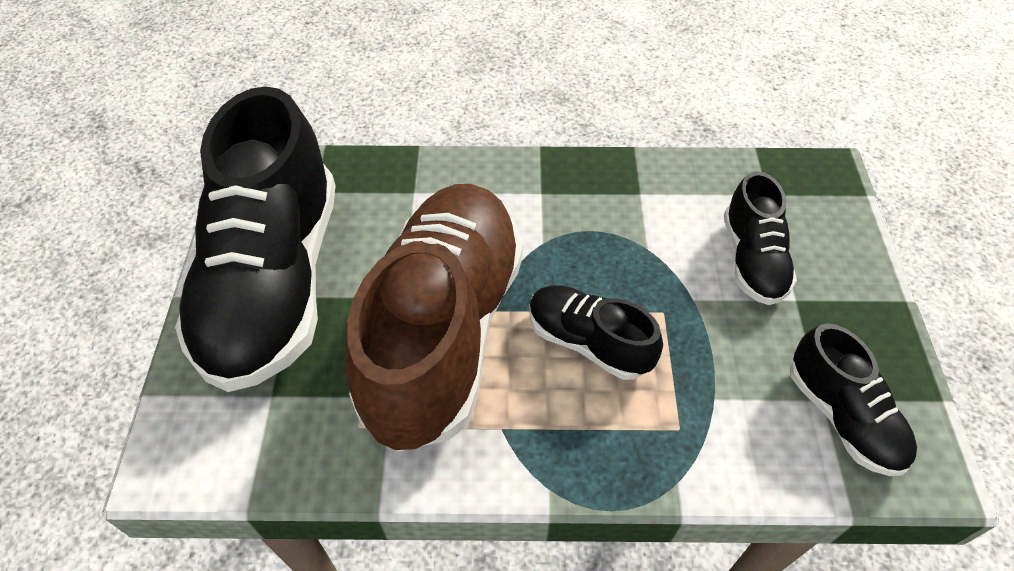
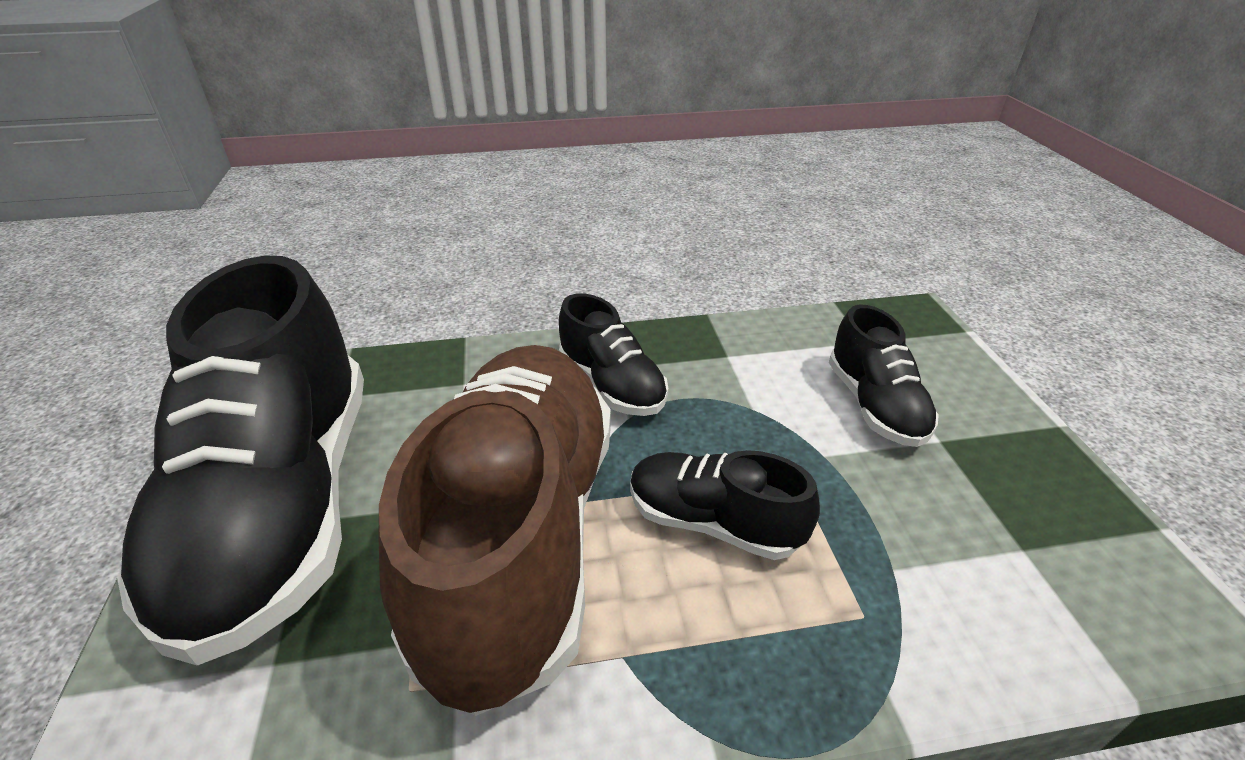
camera: 10 degrees left, 15 degrees down
black shoe [790,323,917,476] -> black shoe moved to [559,293,668,416]

